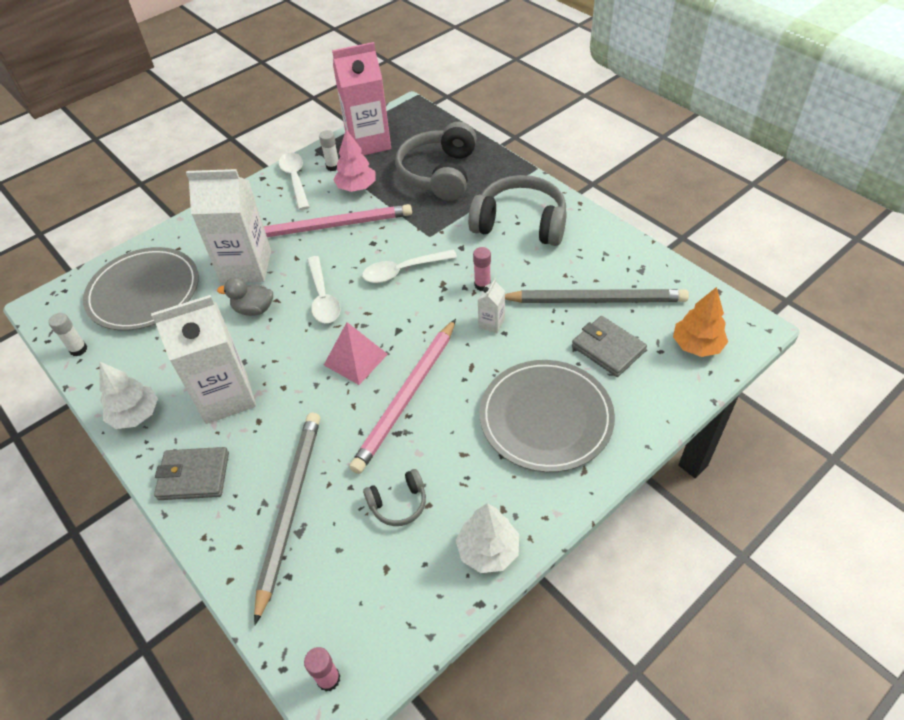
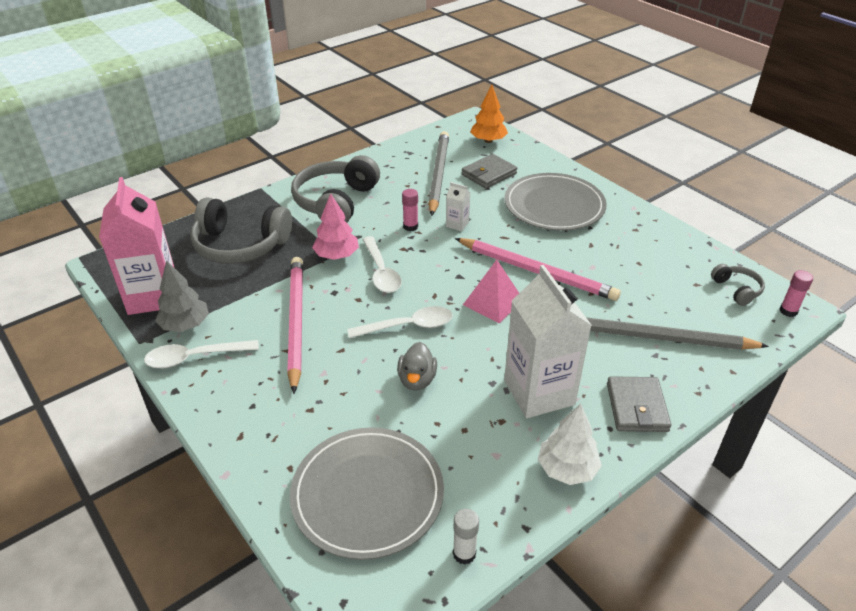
camera: 90 degrees left, 10 degrees down
white carton [186,169,271,283] -> none
white glue stick [319,130,338,171] -> grey tree [155,260,209,332]
pink tree [333,129,376,192] -> pink tree moved to [312,193,359,260]
grey headphones [363,469,426,526] -> grey headphones moved to [711,264,765,306]
white tree [456,503,519,573] -> none

